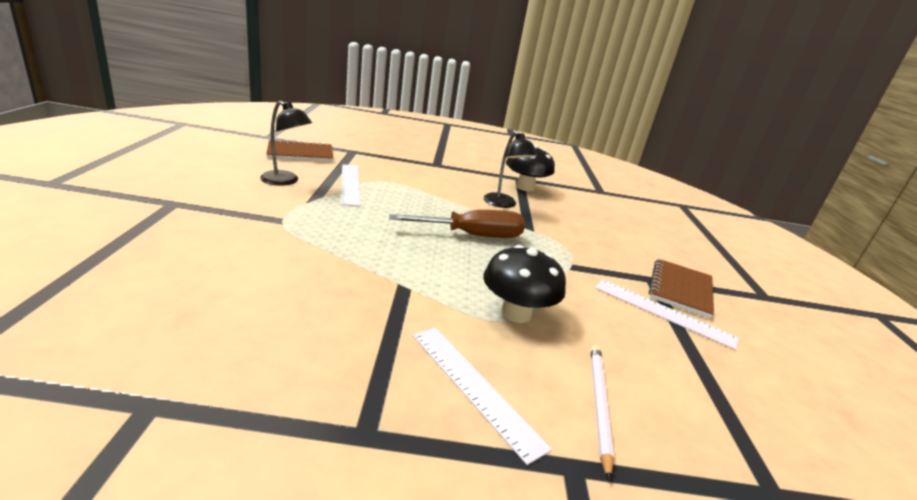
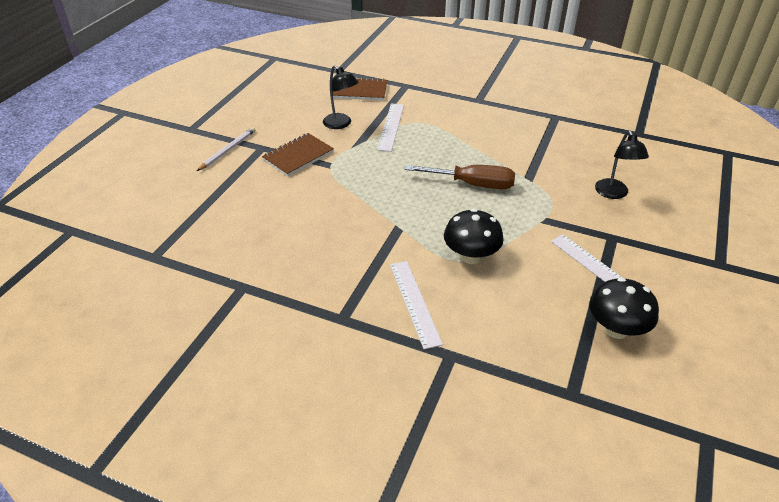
camera: 25 degrees right, 15 degrees up
black lamp [483,131,538,208] -> black lamp moved to [595,130,649,199]
black mushroom [506,144,555,192] -> black mushroom moved to [589,277,659,339]
white pencil [591,345,614,481] -> white pencil moved to [197,127,255,171]
brown notebook [649,259,714,319] -> brown notebook moved to [262,133,334,176]

